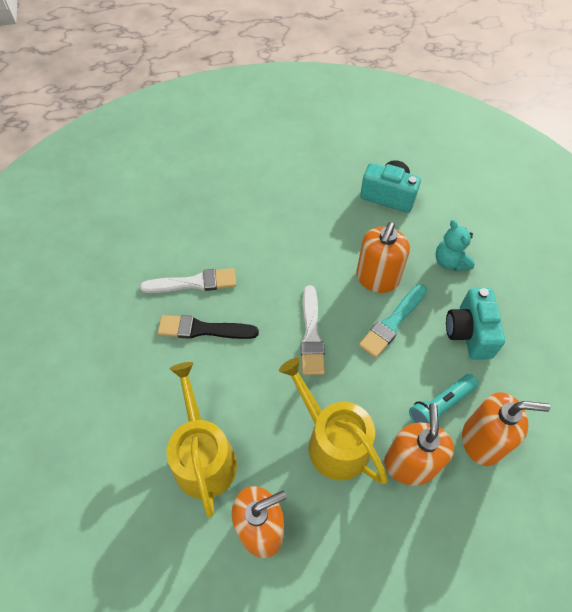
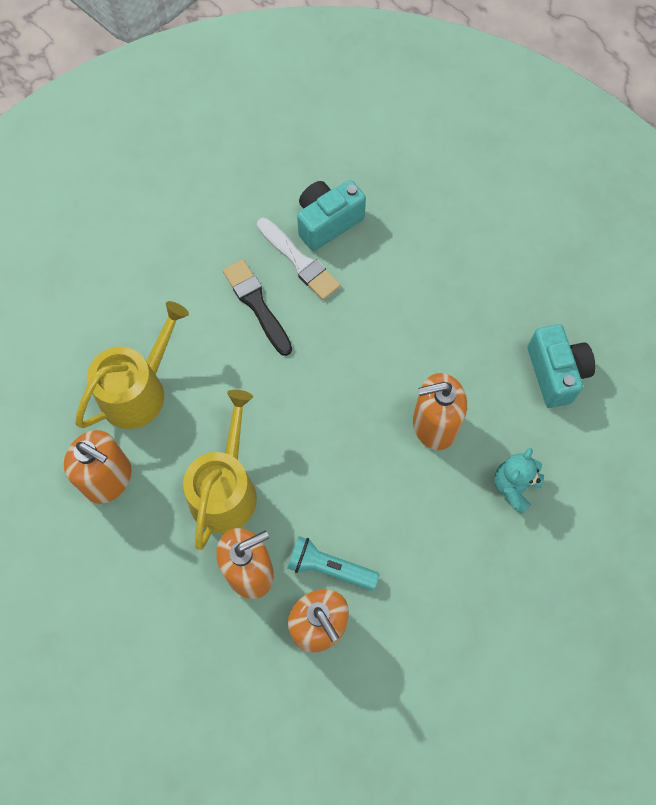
camera: 55 degrees right, 10 degrees up
white brush [300,285,325,375] -> none
turquoise brush [359,284,427,358] -> none
turquoise camera [446,288,505,360] -> turquoise camera moved to [297,180,366,251]

